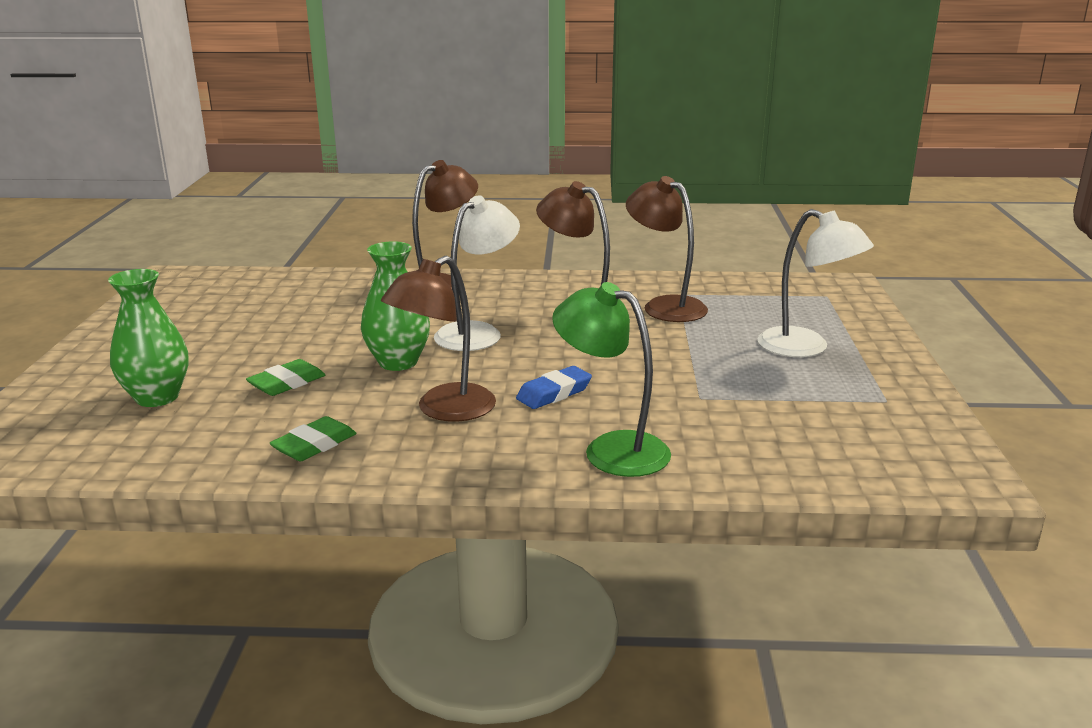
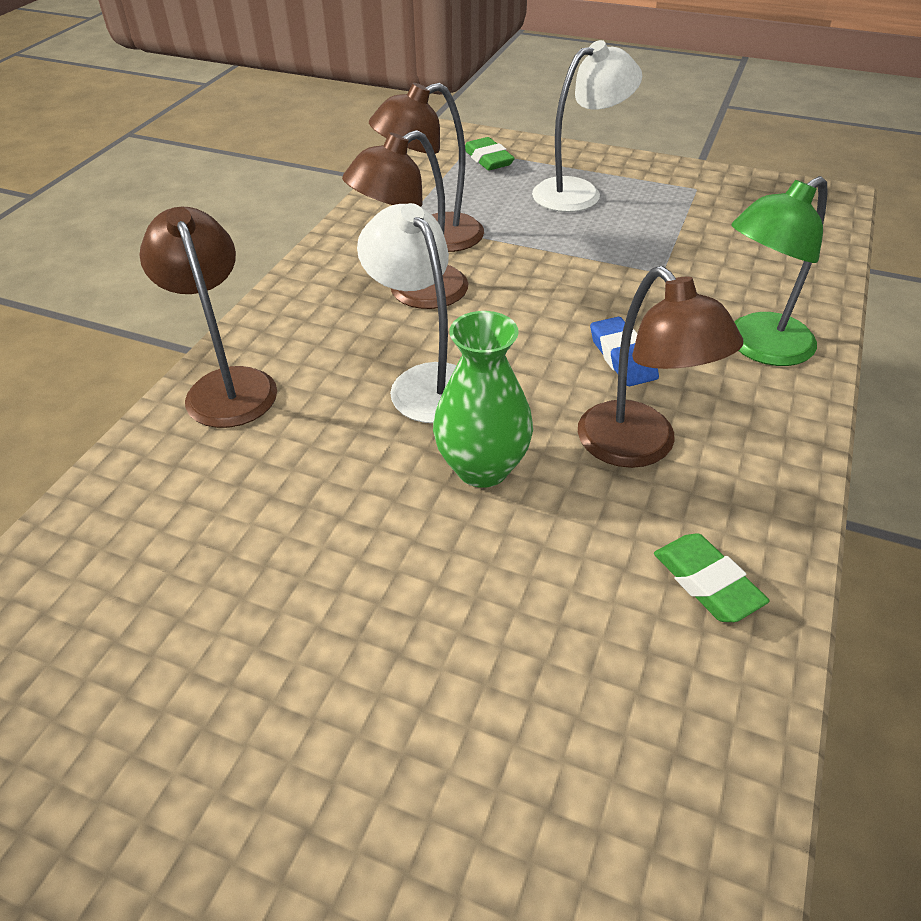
camera: 70 degrees left, 20 degrees up
green vase [108,269,188,407] -> none
green eraser [246,359,325,396] -> green eraser moved to [465,137,515,170]

